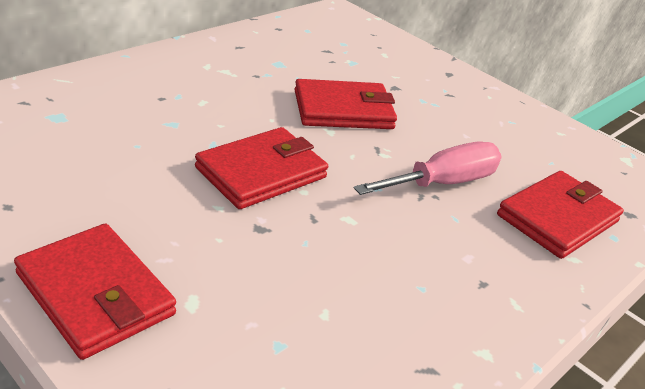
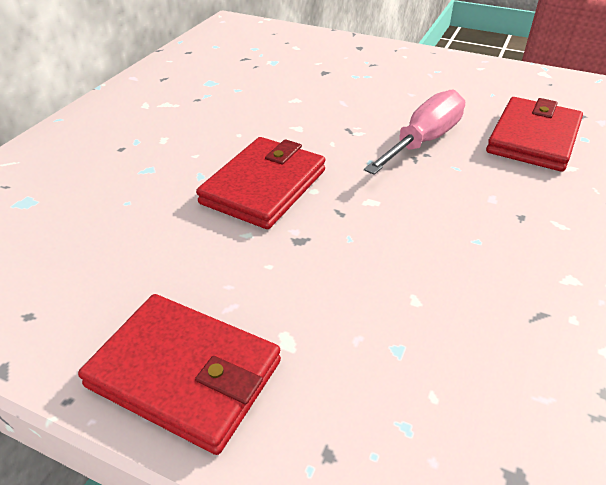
camera: 15 degrees left, 5 degrees up
red wallet [295,79,397,129] -> none

